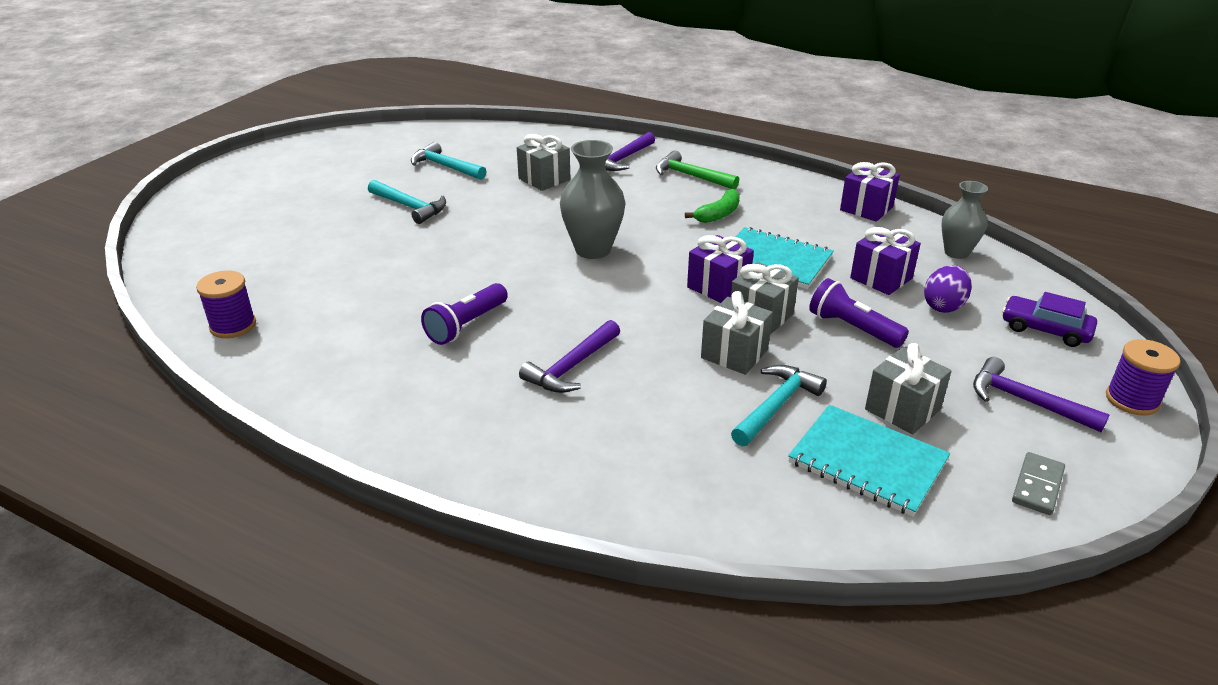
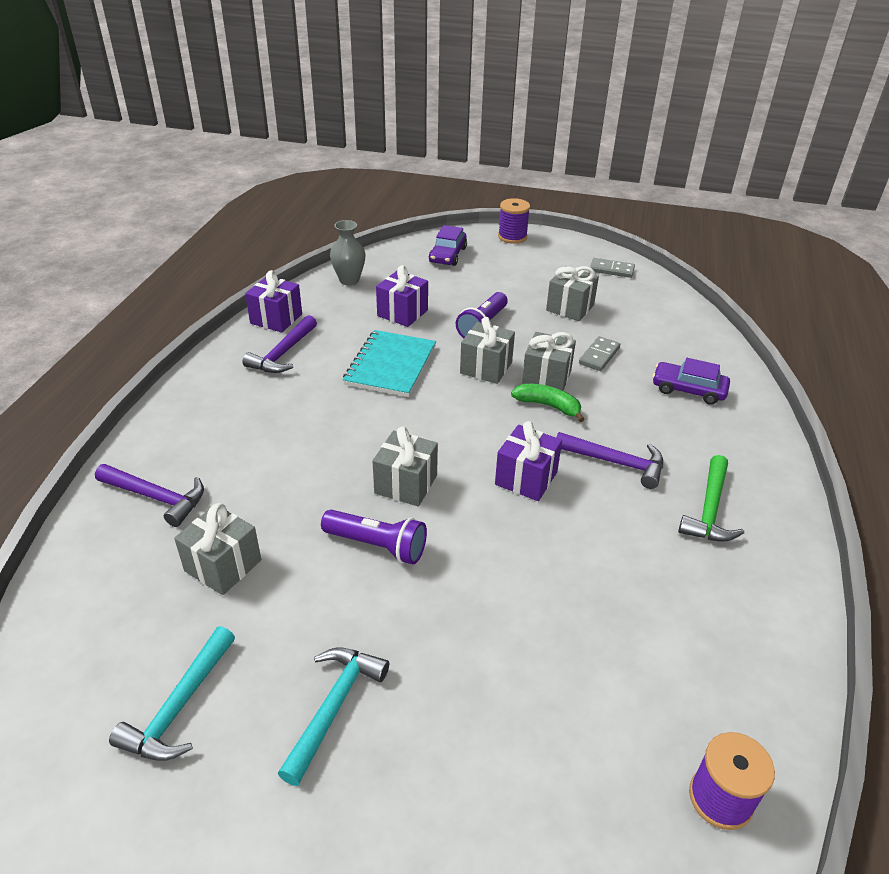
camera: 105 degrees left, 5 degrees up
purple flashlight [421,283,508,345] -> purple flashlight moved to [321,510,427,564]
grey vase [560,140,626,259] -> grey gift [372,426,438,507]
green hammer [656,150,739,190] -> green hammer moved to [678,455,744,542]
green banana [685,189,740,223] -> green banana moved to [511,384,585,422]
purple gift [687,235,754,303] -> purple gift moved to [495,421,562,501]
turquoise hammer [731,365,827,446] -> grey domino [579,336,620,371]
turquoise notebook [788,405,950,517] -> none
purple egg [924,265,972,313] -> none
purple hammer [973,357,1110,432] -> purple hammer moved to [242,315,317,373]
none -> purple car [653,358,730,405]

